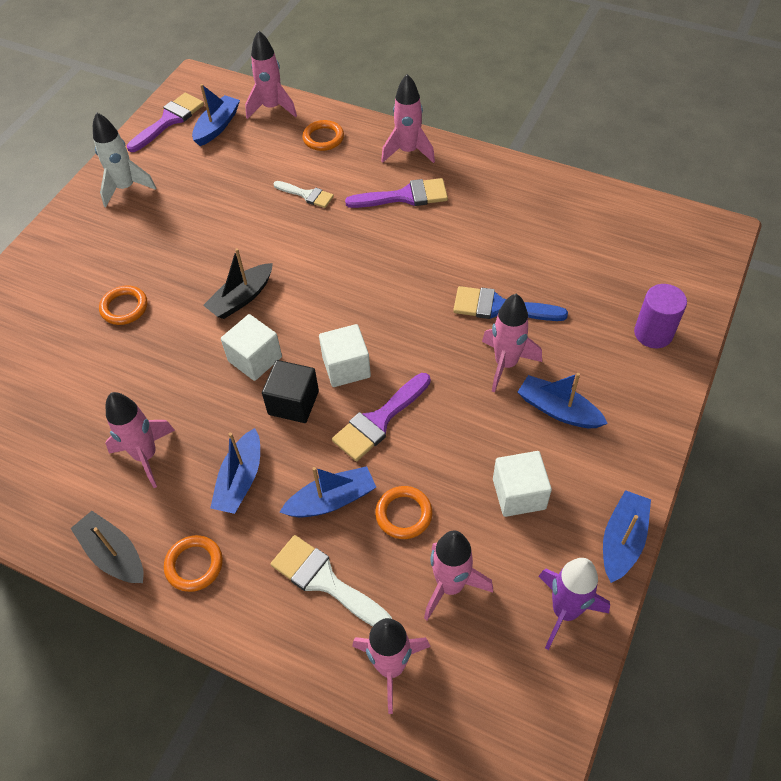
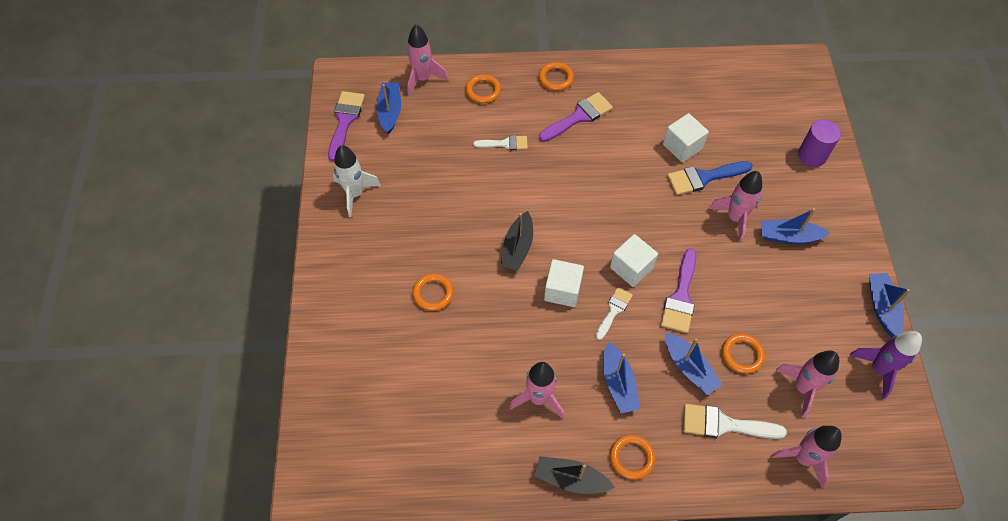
camera: 30 degrees left, 5 degrees up
black cube [262,360,319,423] -> white brush [596,287,633,340]
blue boat [280,466,376,518] -> blue boat turned 105 degrees clockwise [666,333,722,395]
pink rocket [381,74,435,163] -> orange ring [539,62,574,91]
white cube [493,451,552,517] -> white cube moved to [663,113,709,162]

